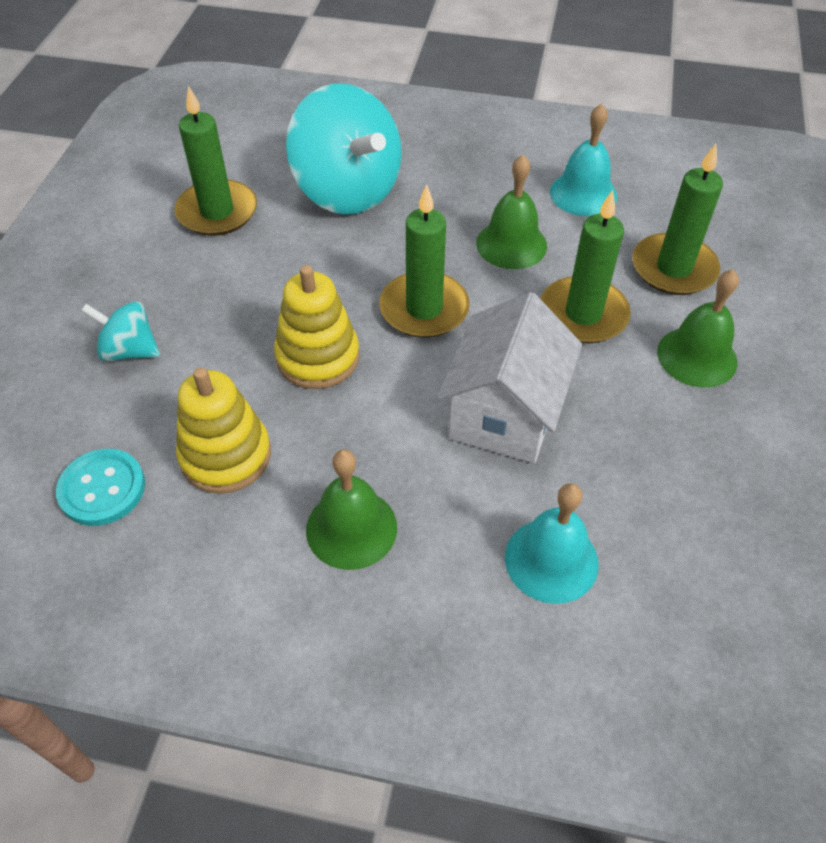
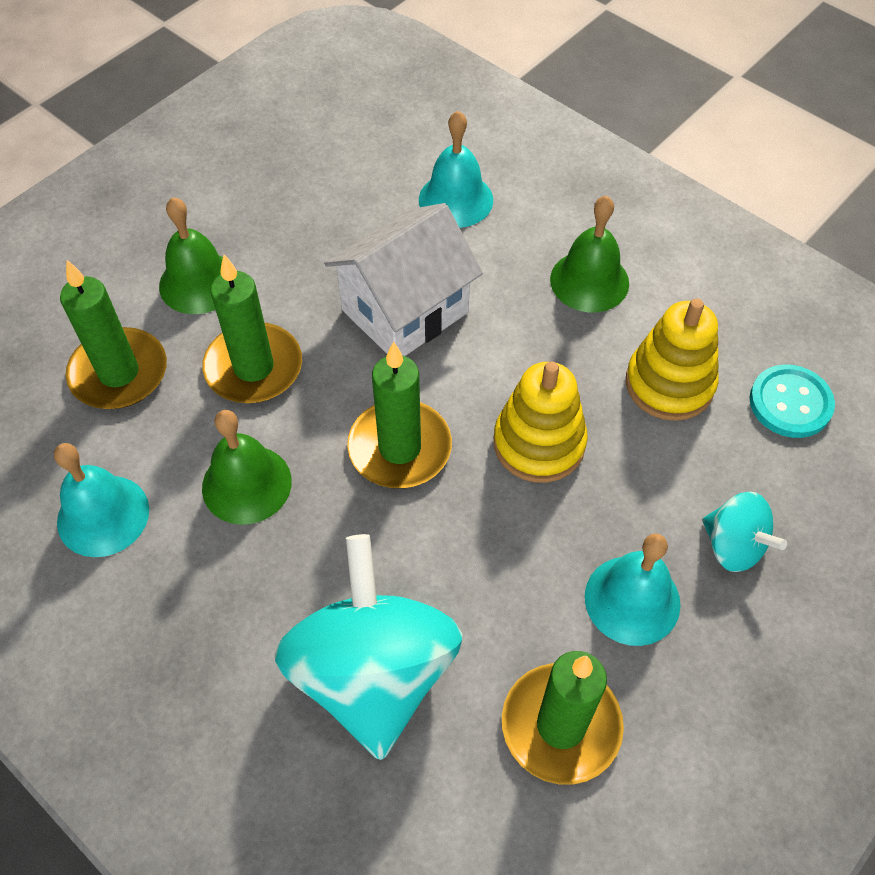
camera: 150 degrees left, 5 degrees up
none -> turquoise bell [585,533,681,646]

